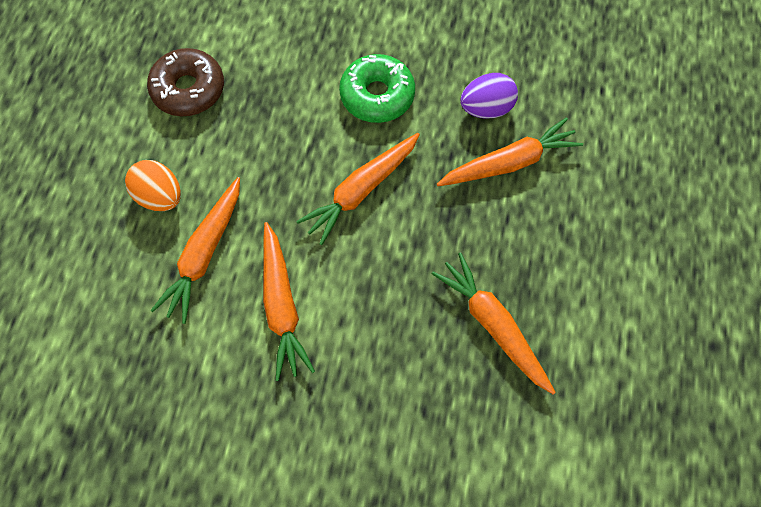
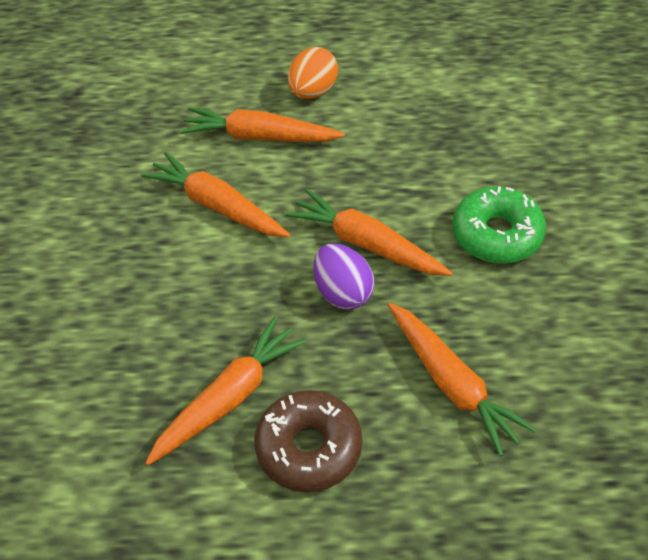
camera: 80 degrees right, 15 degrees down
brown donut [147,48,224,116] -> brown donut moved to [254,390,362,492]
orange carrot [263,222,315,381] -> orange carrot turned 60 degrees clockwise [141,152,290,237]
purple egg [460,73,518,119] -> purple egg moved to [314,243,375,310]

